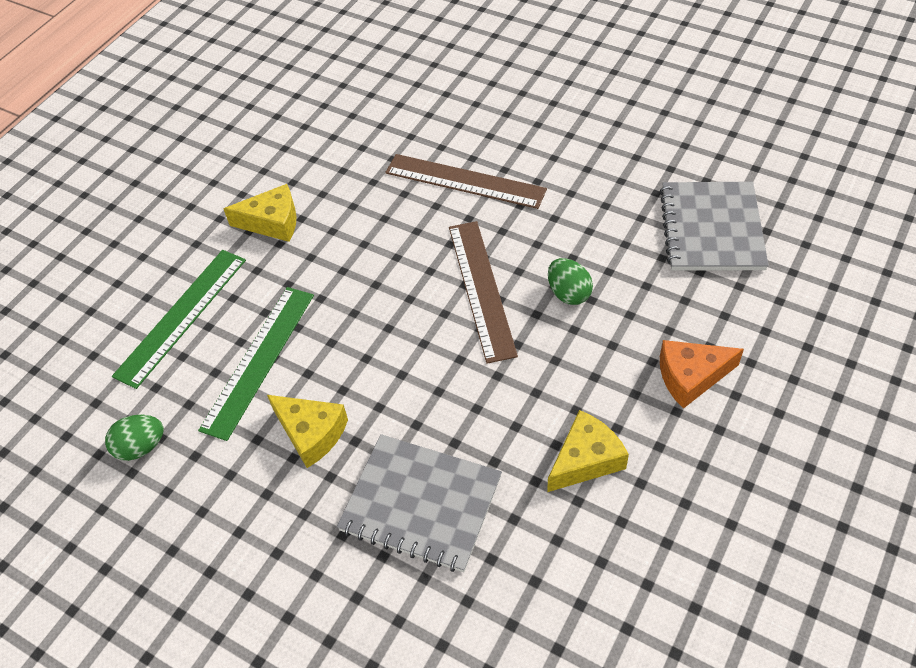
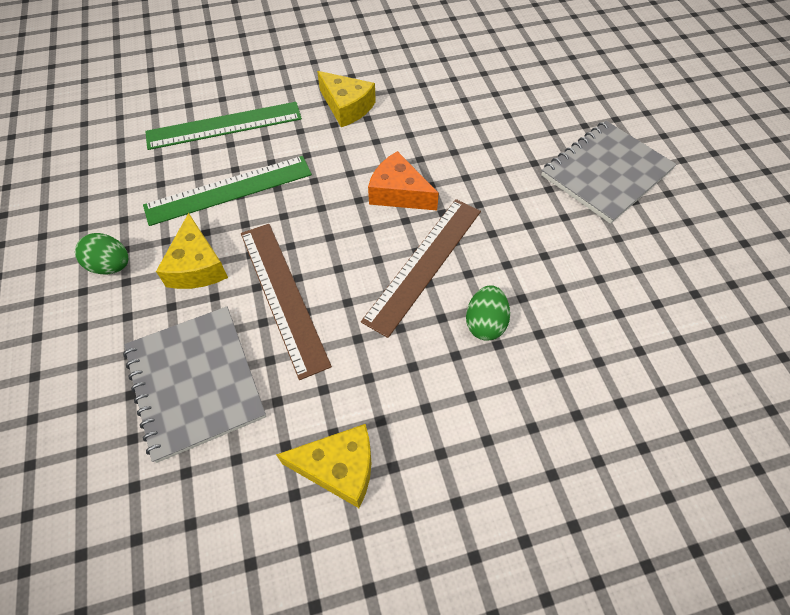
camera: 40 degrees right, 5 degrees up
green egg [105,415,164,461] -> green egg moved to [75,233,128,275]
brown ruler [385,154,547,209] -> brown ruler moved to [241,224,332,380]
grey notebook [660,182,769,270] -> grey notebook moved to [541,121,677,224]
orange cheese [660,340,744,409] -> orange cheese moved to [368,151,439,210]

